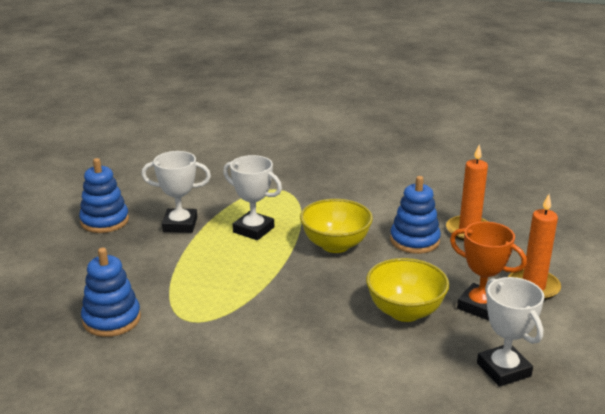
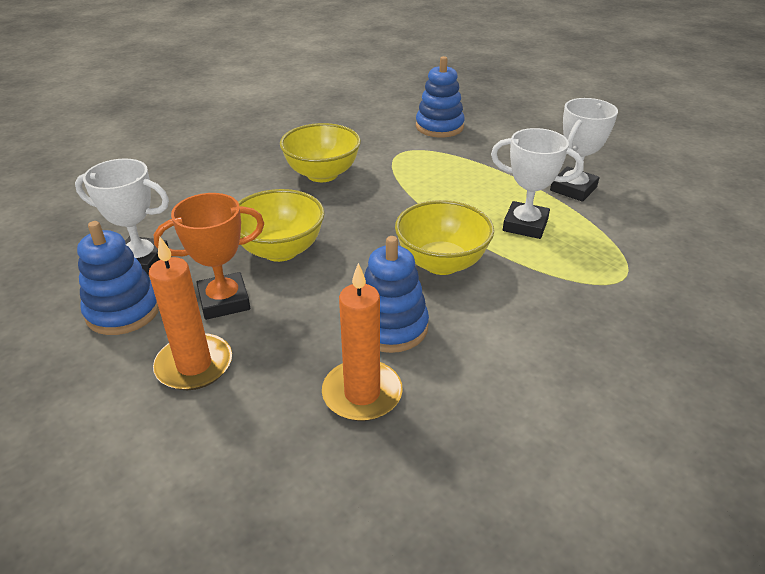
camera: 125 degrees right, 10 degrees up
blue stacking toy [79,158,129,233] -> blue stacking toy moved to [77,221,159,335]
white trophy [223,155,282,240] -> white trophy turned 45 degrees clockwise [491,128,584,239]
none -> yellow bowl [280,123,361,182]

